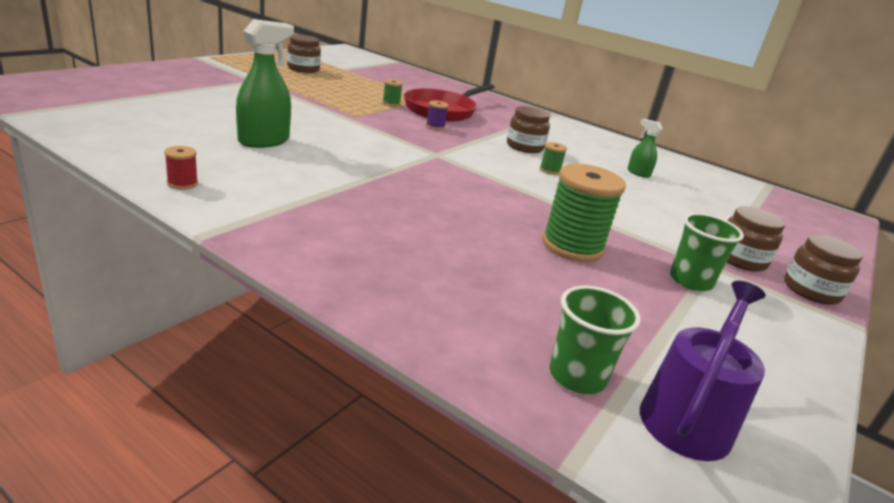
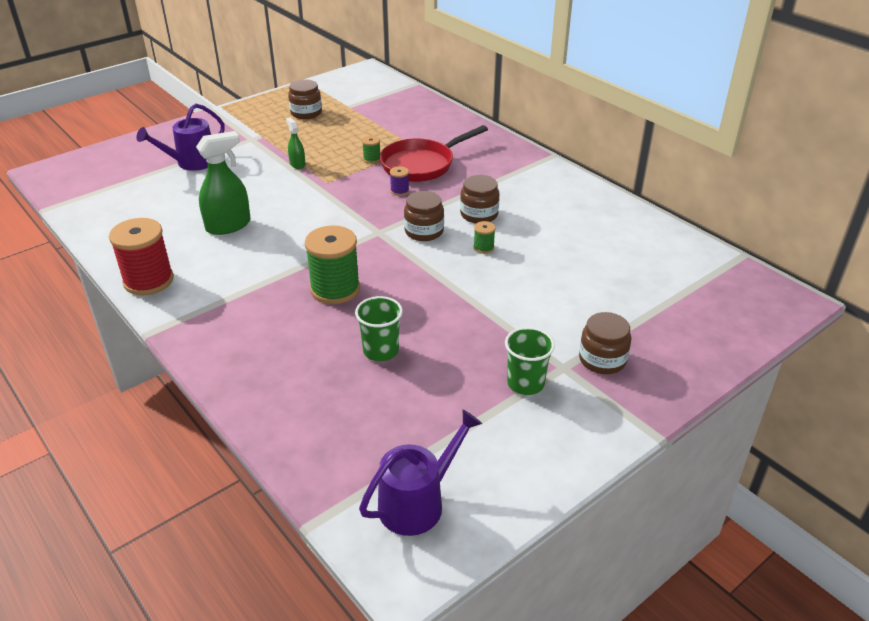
camera: 20 degrees right, 10 degrees up
red spool [164,146,198,190] -> red spool [109,218,174,295], size x2.23
green spool [542,164,626,262] -> green spool moved to [305,226,360,304]
green cup [549,286,641,394] -> green cup moved to [355,296,403,361]
green spray bottle [628,119,663,178] -> green spray bottle moved to [286,117,306,169]
brown jar [784,234,863,305] -> brown jar moved to [404,191,444,241]
none -> purple watering can [136,103,225,171]

